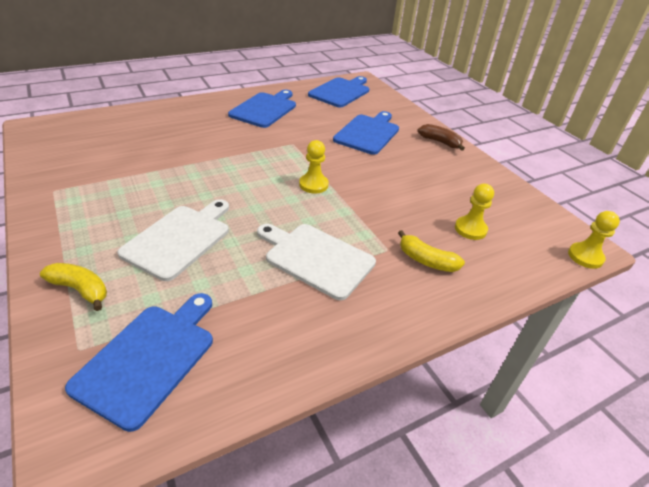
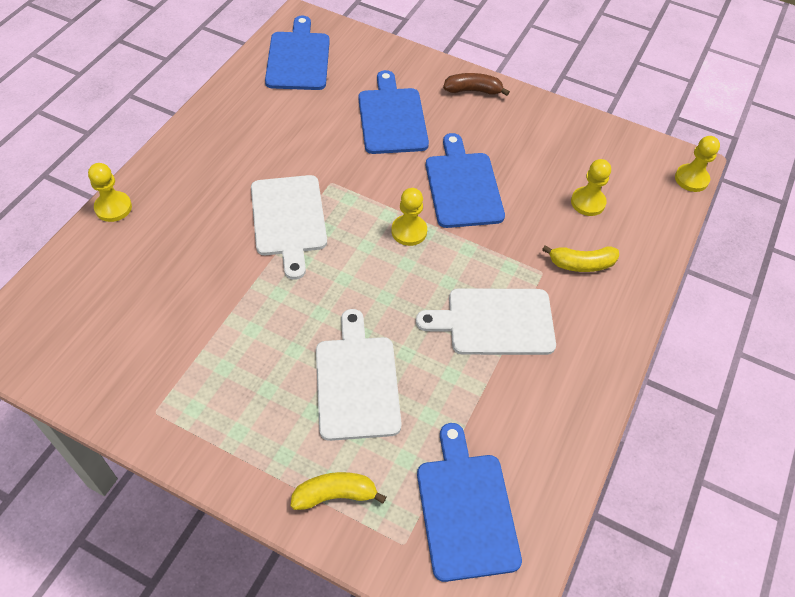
camera: 35 degrees left, 15 degrees up
blue cutting board [228,90,296,128] -> blue cutting board moved to [426,133,505,228]
none -> yellow pawn [88,163,132,222]
none -> white cutting board [251,175,327,280]

